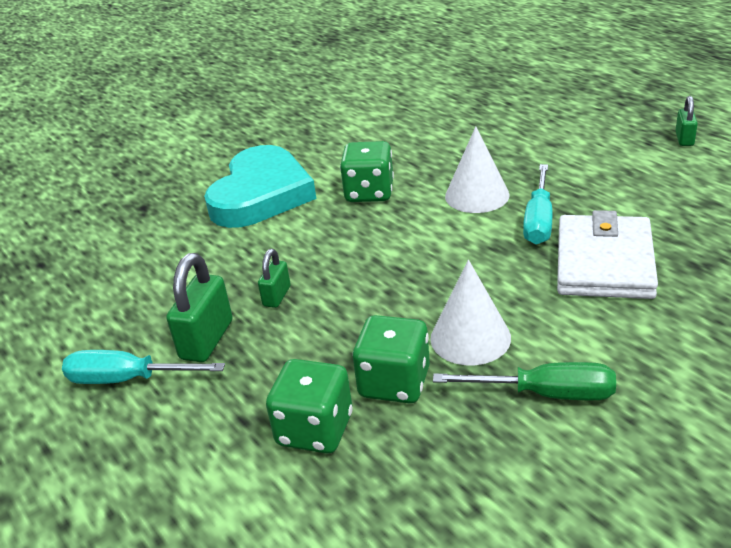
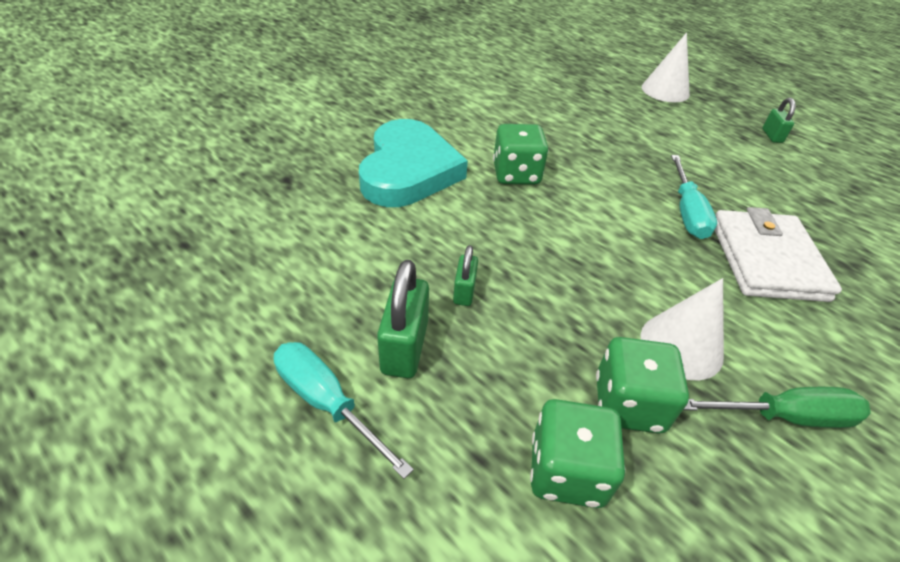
camera: 15 degrees left, 10 degrees up
turquoise screwdriver [62,350,225,384] -> turquoise screwdriver turned 45 degrees clockwise [274,342,414,479]
white cone [445,126,510,213] -> white cone moved to [642,32,690,102]

